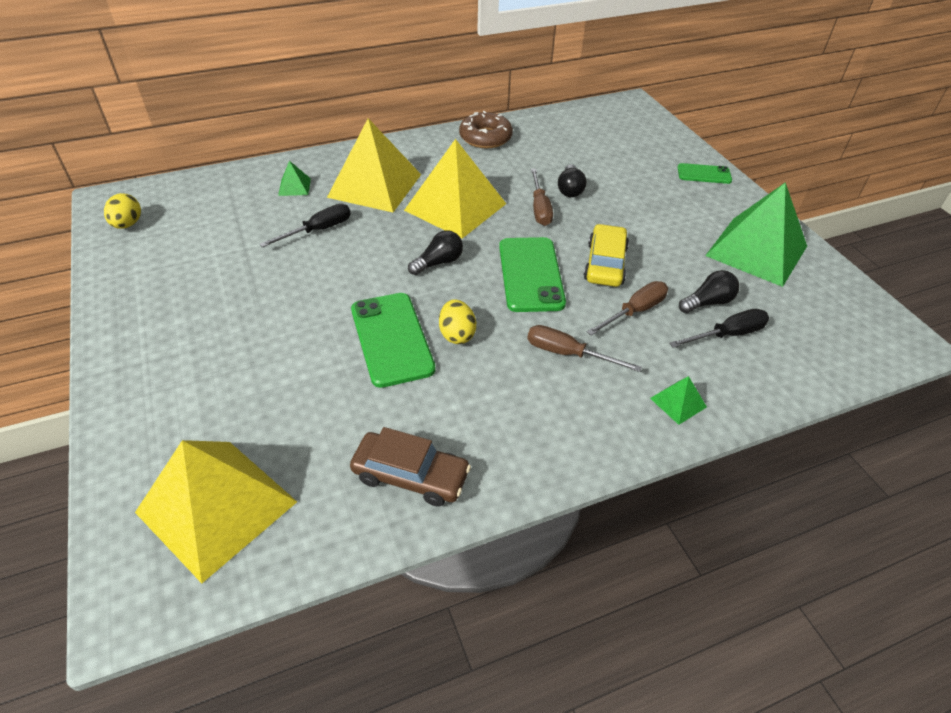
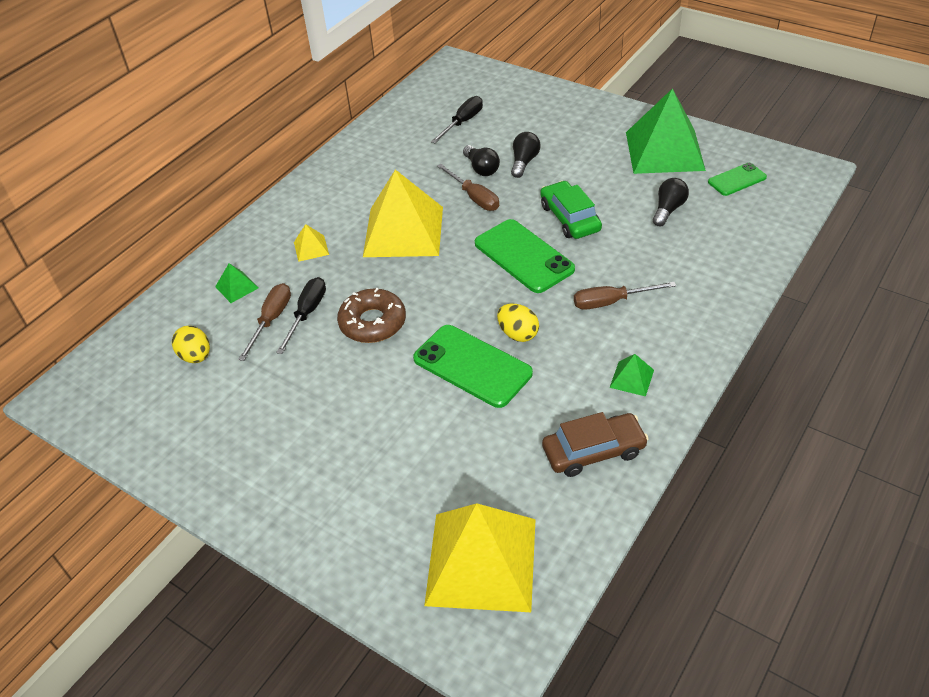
camera: 30 degrees left, 0 degrees up
yellow egg [104,193,141,229] -> yellow egg moved to [172,326,210,363]
yellow pyramid [327,118,421,212] -> yellow pyramid [294,224,329,262], size x0.41
black light bulb [408,230,463,275] -> black light bulb moved to [511,132,541,178]
brown donut [459,111,513,148] -> brown donut moved to [337,288,406,343]
yellow car [584,224,629,287] -> green car [540,181,602,239]
brown screwdriver [586,281,668,336] -> brown screwdriver moved to [238,283,291,361]
green pyramid [650,376,707,425] -> green pyramid moved to [609,354,654,397]
black screwdriver [669,309,769,348] -> black screwdriver moved to [431,96,483,143]
green phone [677,163,732,184] -> green phone moved to [708,163,767,196]

